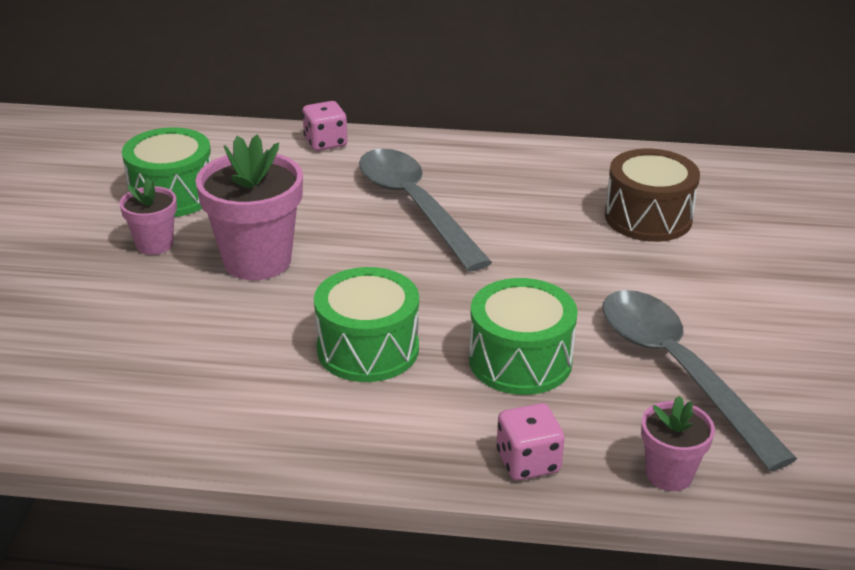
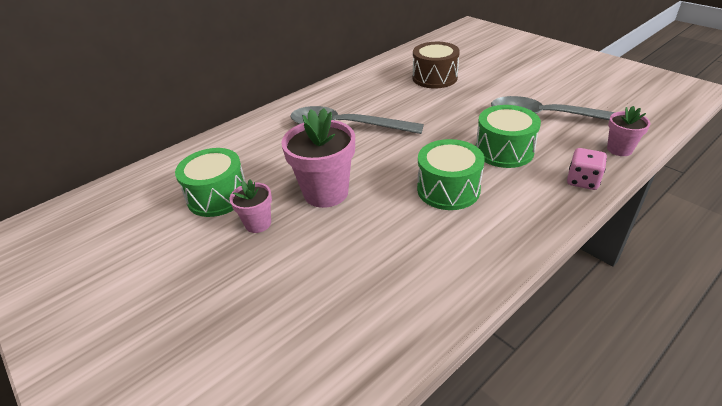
camera: 45 degrees left, 5 degrees up
pink dice [302,101,347,151] -> none

